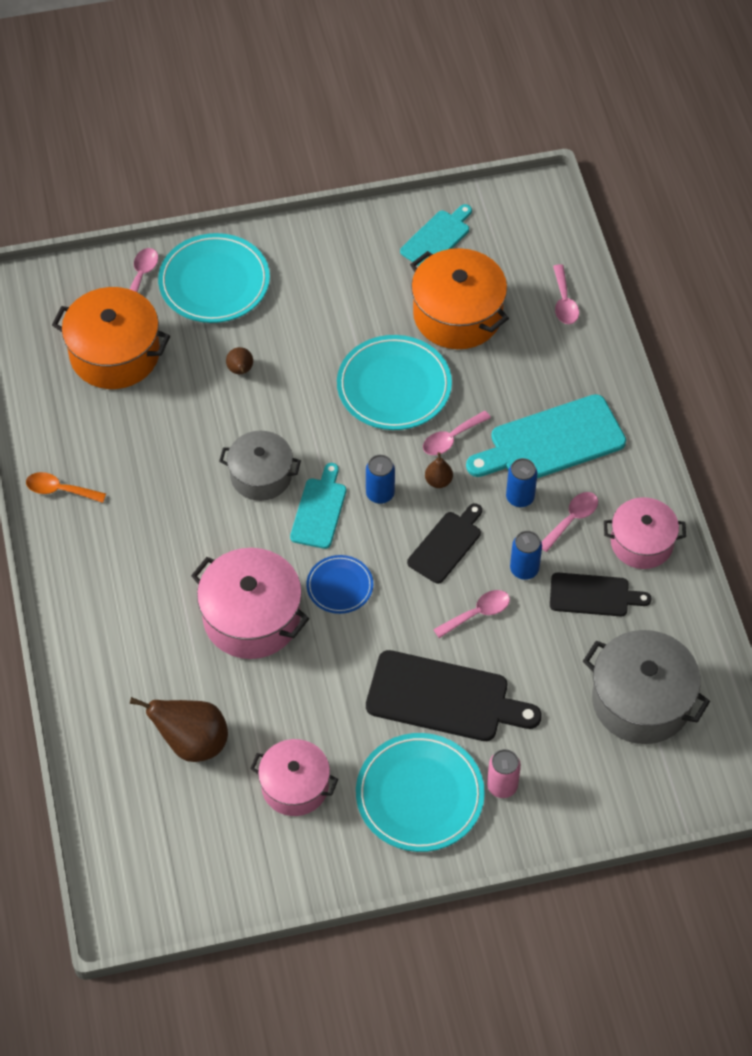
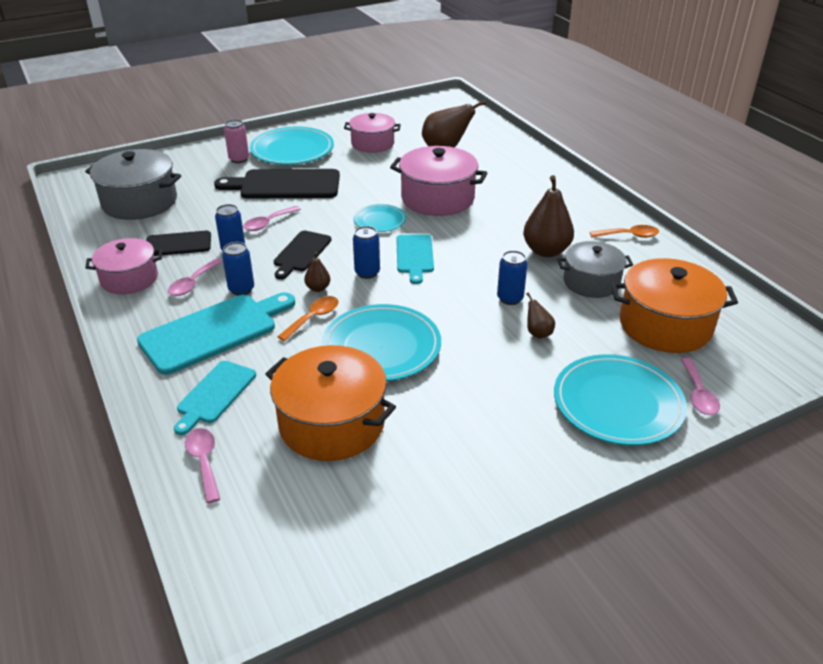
camera: 165 degrees right, 20 degrees down
grey pot [219,431,301,501] -> grey pot moved to [557,241,633,298]
blue plate [306,555,373,614] -> turquoise plate [353,204,406,232]
turquoise cutting board [400,204,472,266] -> turquoise cutting board moved to [174,361,256,435]
pink spoon [423,411,491,455] -> orange spoon [277,296,339,341]
none -> blue can [497,250,527,305]
none -> brown pear [523,175,574,257]

